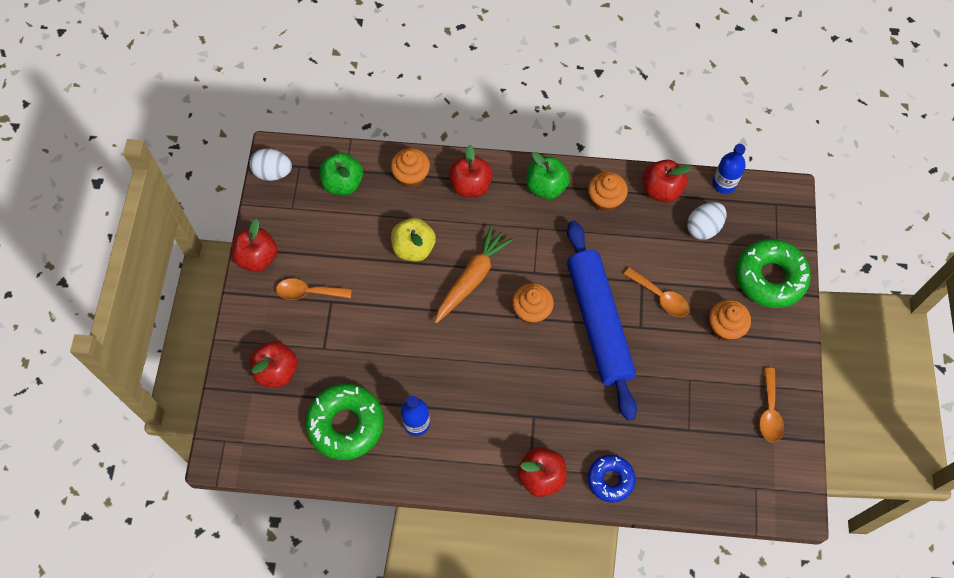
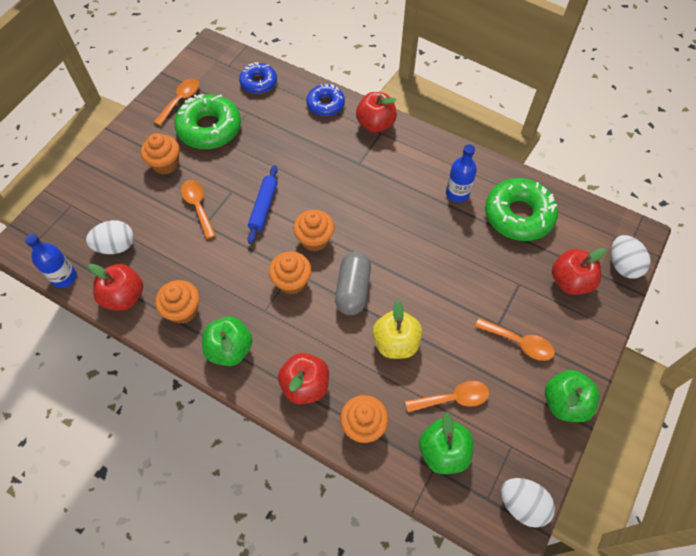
camera: 155 degrees left, 5 degrees down
red apple [232,219,277,272] -> green apple [545,370,600,422]
orange carrot [435,226,514,323] -> grey capsule [335,251,371,315]
blue rolling pin [567,221,637,421] -> blue rolling pin [247,165,278,244], size x0.46
green donut [736,239,811,308] -> green donut moved to [174,94,241,149]
none -> blue donut [239,62,277,94]
none -> orange cupcake [269,251,312,294]
none -> orange spoon [405,381,489,412]
none -> white egg [611,235,651,278]

